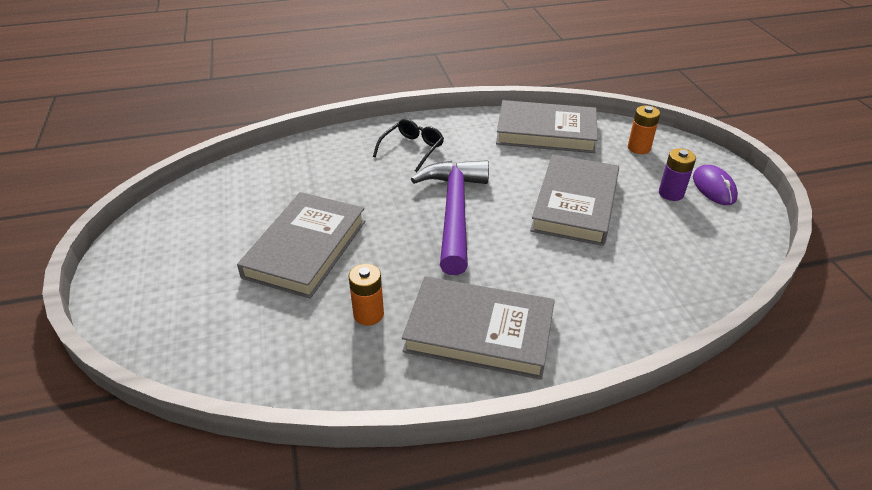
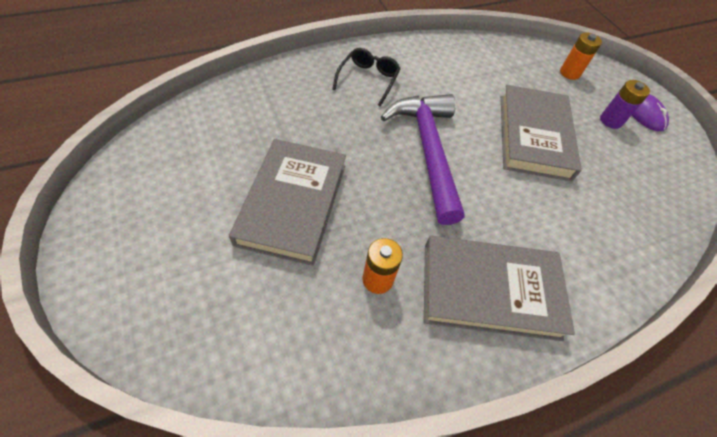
camera: 15 degrees left, 15 degrees up
grey book [496,100,598,153] -> none

